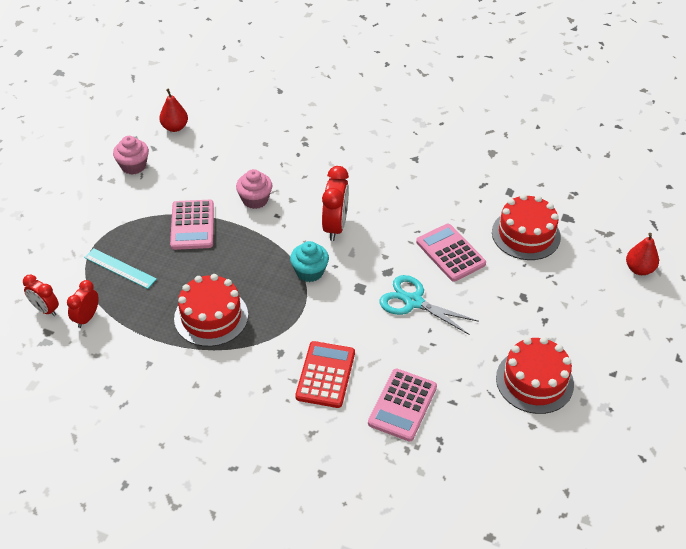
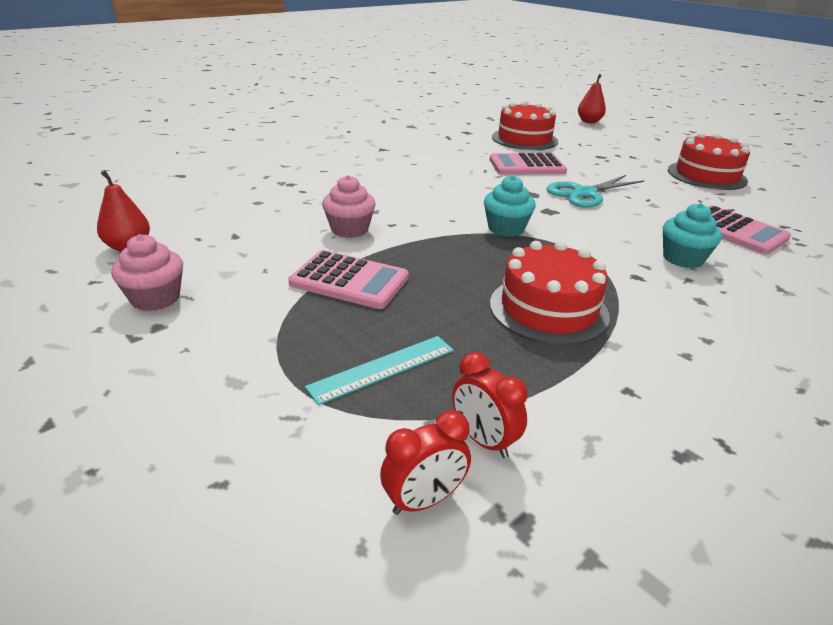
camera: 65 degrees left, 15 degrees down
red calculator [295,341,355,408] -> turquoise cupcake [663,203,722,268]
red clock [322,166,349,241] -> none

